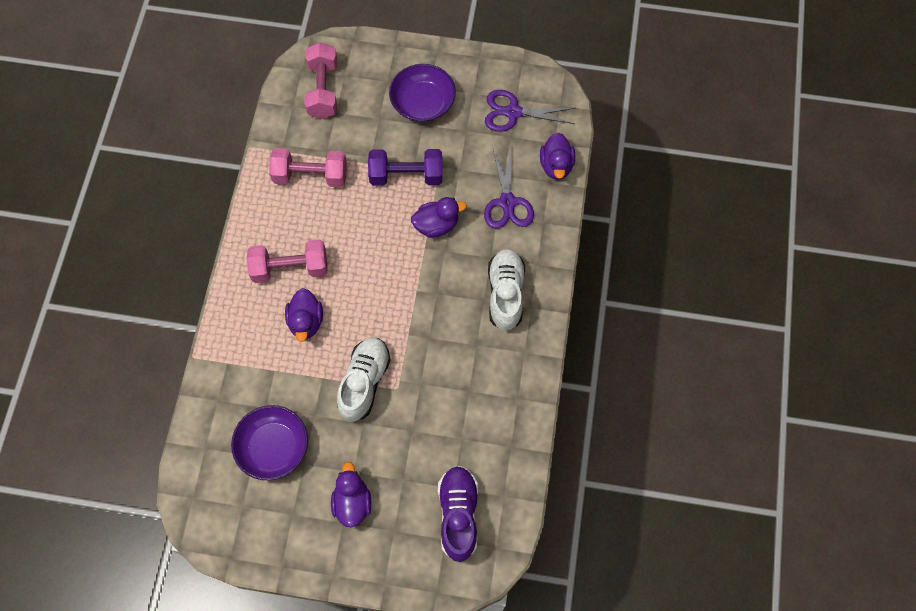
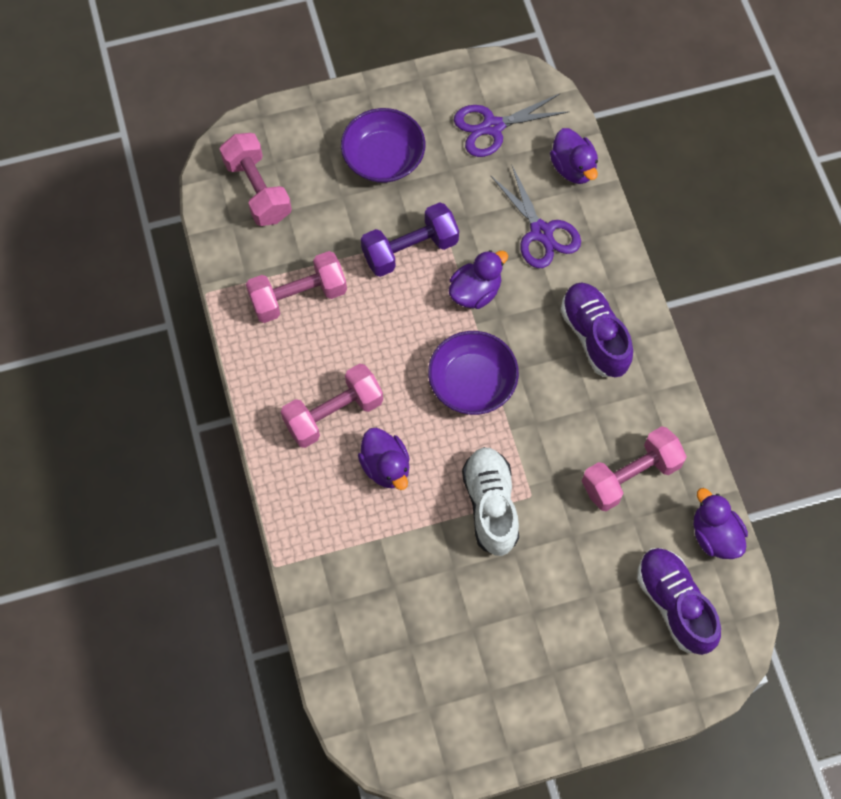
camera: 25 degrees left, 0 degrees up
purple bowl [231,405,308,480] -> purple bowl moved to [428,331,519,415]
purple duck [331,462,371,527] -> purple duck moved to [694,488,748,559]
white shoe [488,249,525,331] -> purple shoe [561,282,633,377]
none -> pink dumbbell [582,426,687,511]

